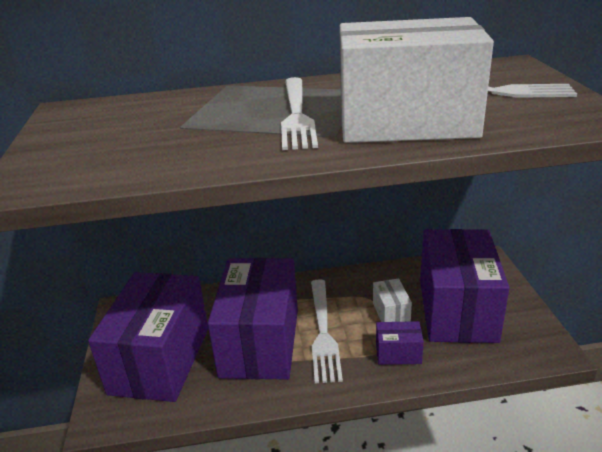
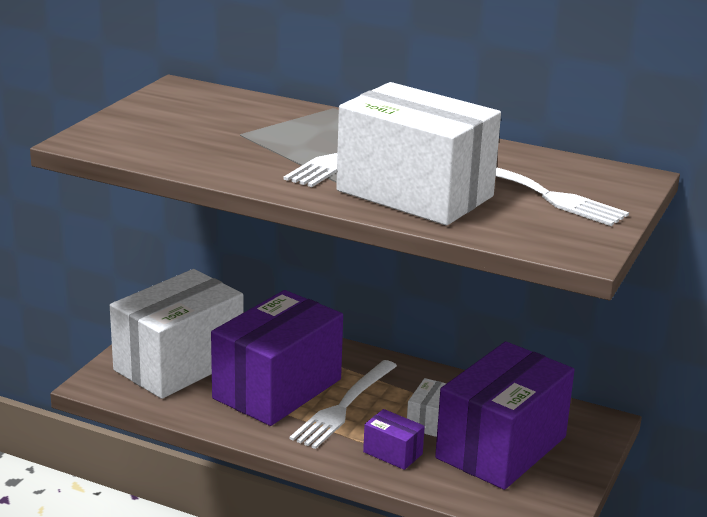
camera: 30 degrees right, 5 degrees down
purple box [88,272,208,402] -> white box [110,269,243,399]

